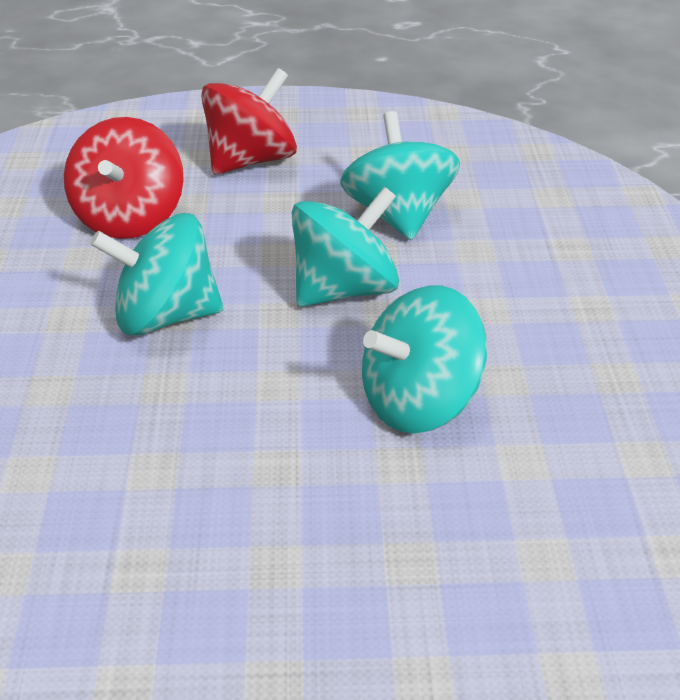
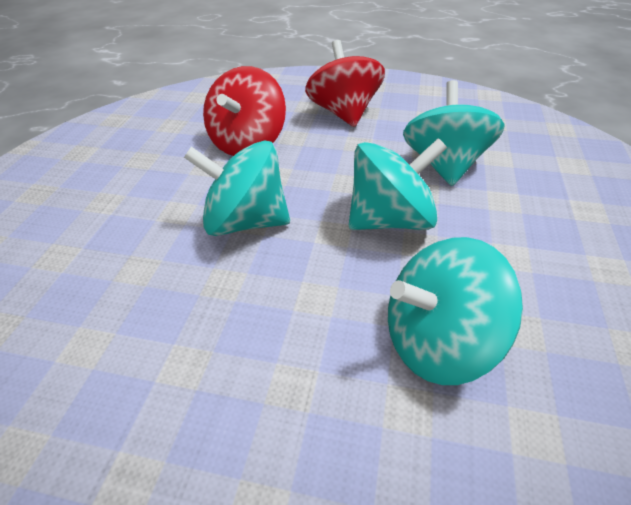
camera: 15 degrees right, 5 degrees up
red spinning top [201,68,297,174] -> red spinning top turned 75 degrees counterclockwise [305,40,385,127]

